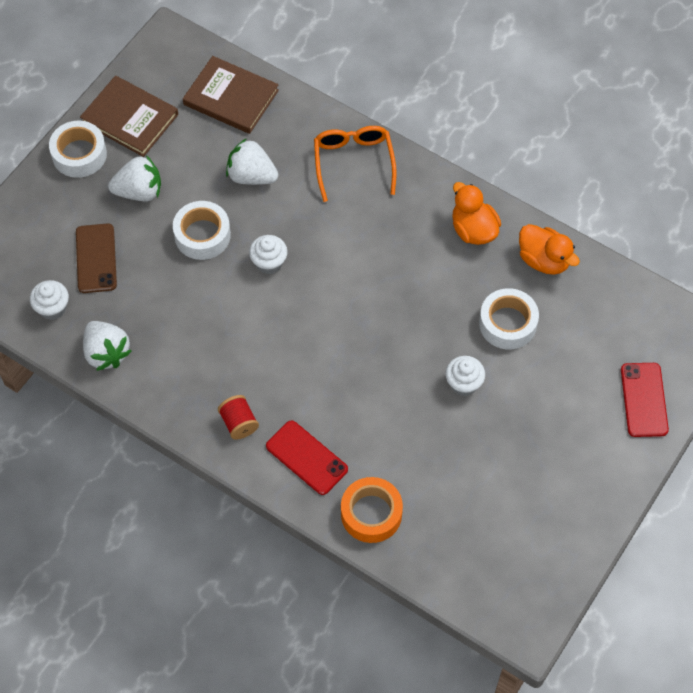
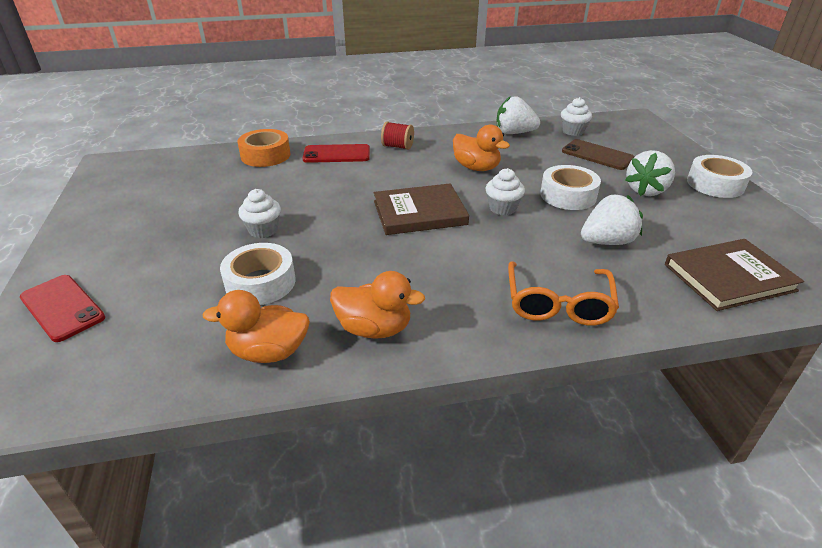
camera: 135 degrees right, 25 degrees down
brown book [80,76,178,157] -> brown book moved to [374,183,469,235]
orange glasses [314,126,397,202] -> orange glasses turned 60 degrees clockwise [508,261,619,325]
none -> orange duck [453,125,510,171]

